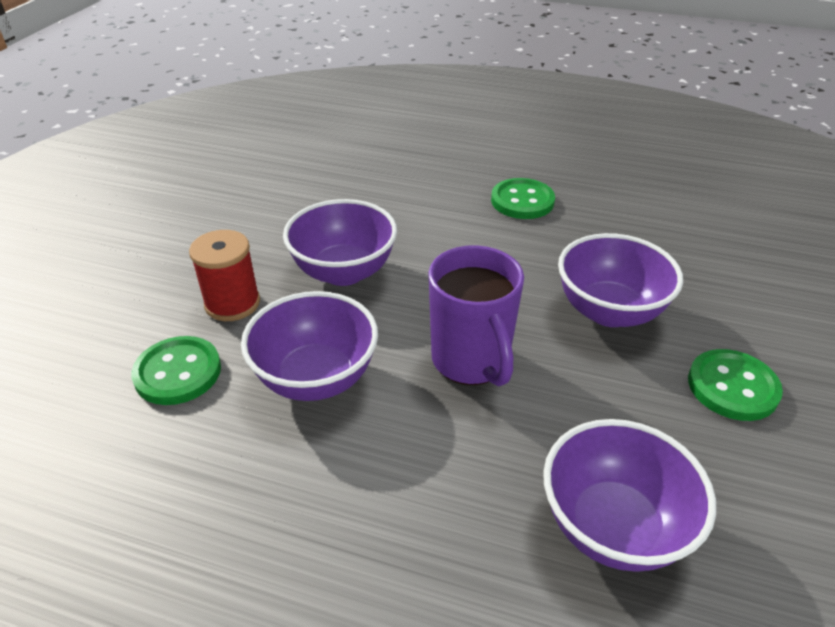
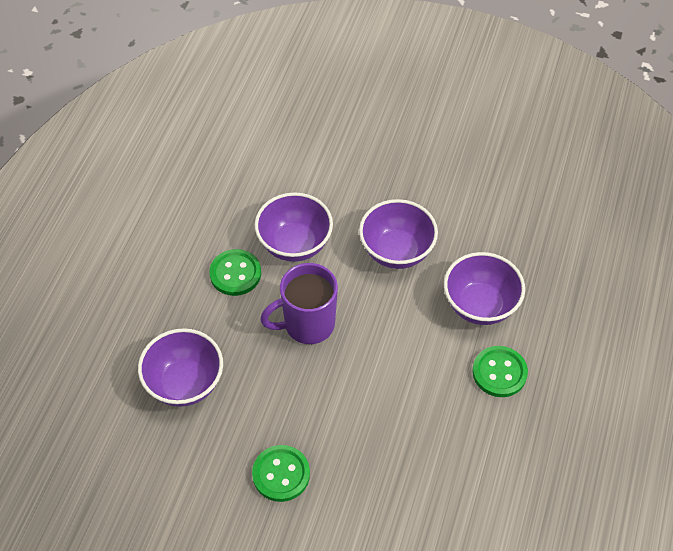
camera: 90 degrees right, 15 degrees up
green button [131,336,221,405] -> green button moved to [209,249,261,296]
red spool [189,230,260,321] -> none
purple bowl [558,233,683,327] -> purple bowl moved to [444,252,525,325]

